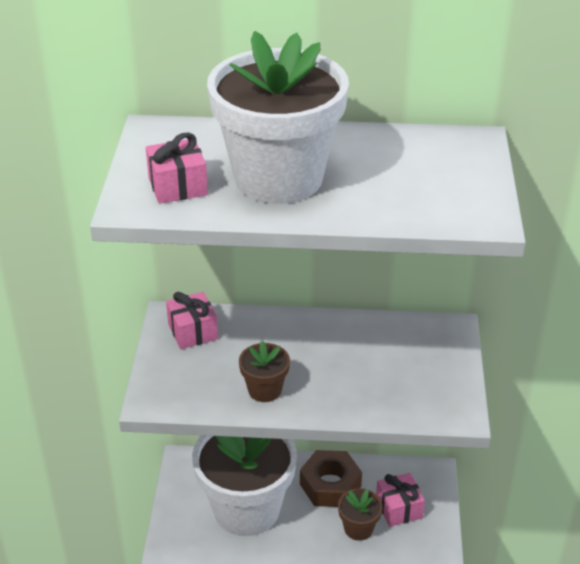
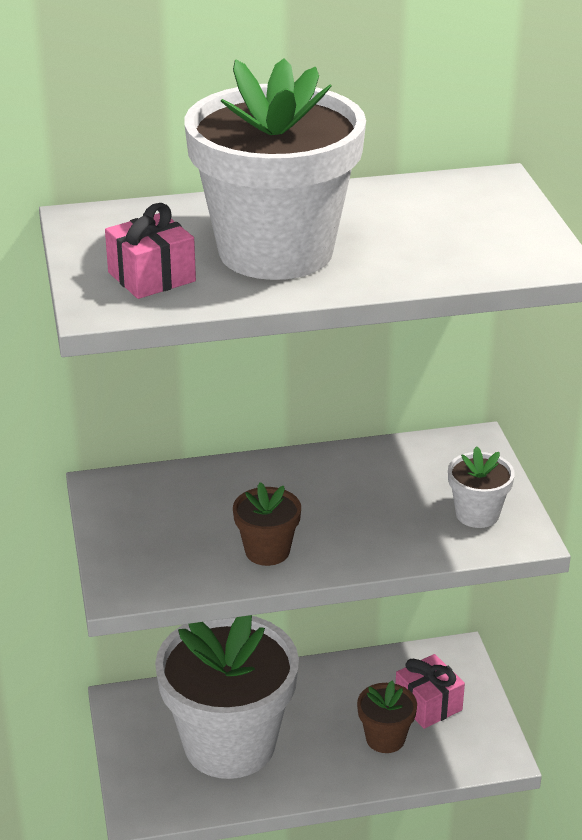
camera: 15 degrees left, 5 degrees down
pink gift [166,292,218,349] -> none
brown nut [300,450,362,507] -> none
none -> white flower pot [448,446,515,528]

